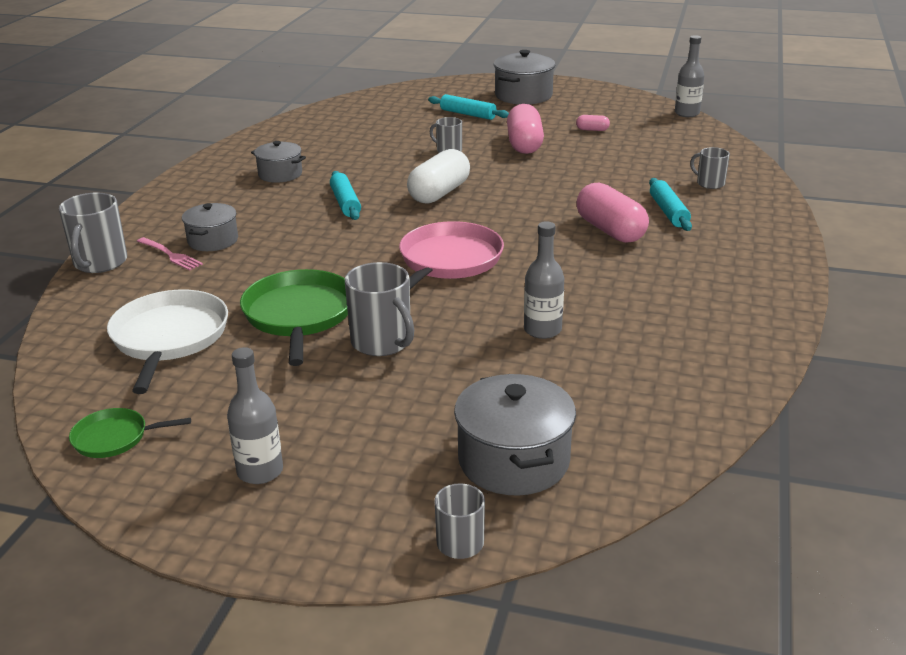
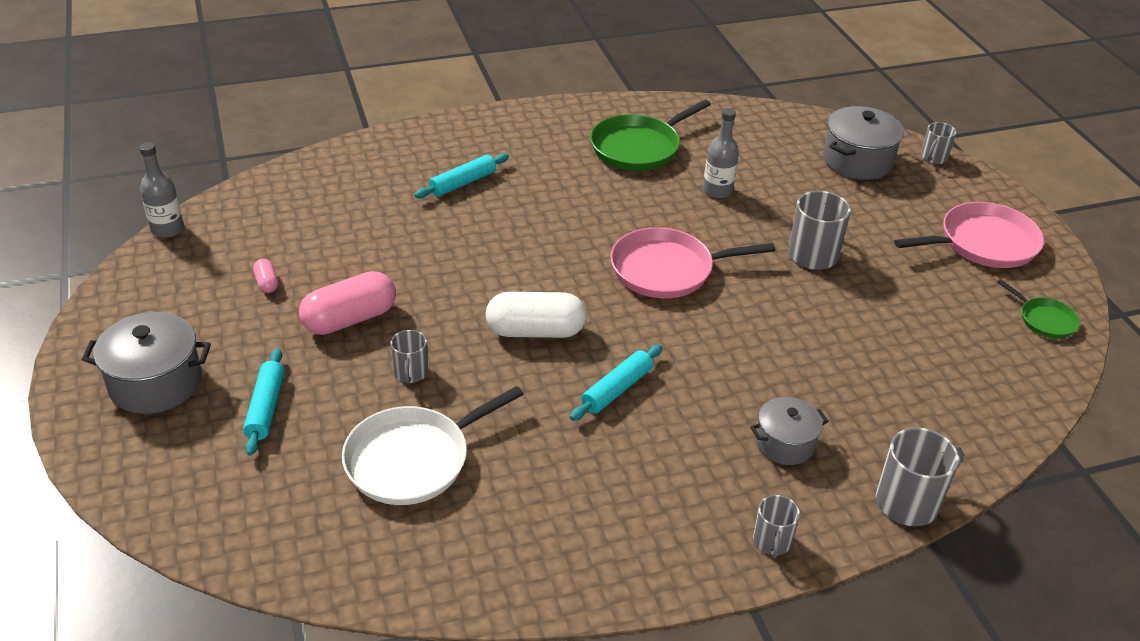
camera: 125 degrees left, 10 degrees up
white pan [107,290,228,394] -> white pan moved to [342,386,524,505]
pink fork [137,237,203,271] -> none
grey bottle [227,347,283,484] -> pink pan [894,202,1044,268]
green pan [240,269,348,366] -> green pan moved to [590,100,711,171]
grey pot [251,141,306,183] -> none
pink capsule [576,183,649,243] -> none
grey mug [690,147,730,189] -> grey mug moved to [753,495,800,558]

